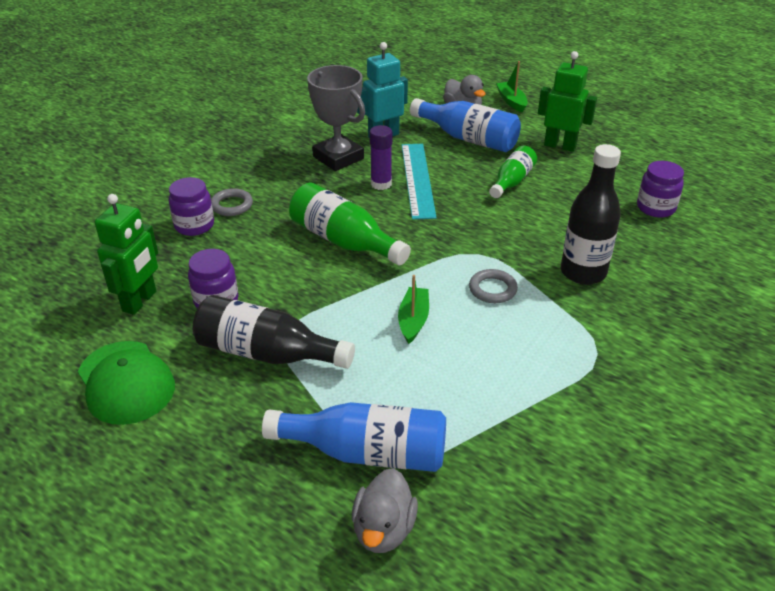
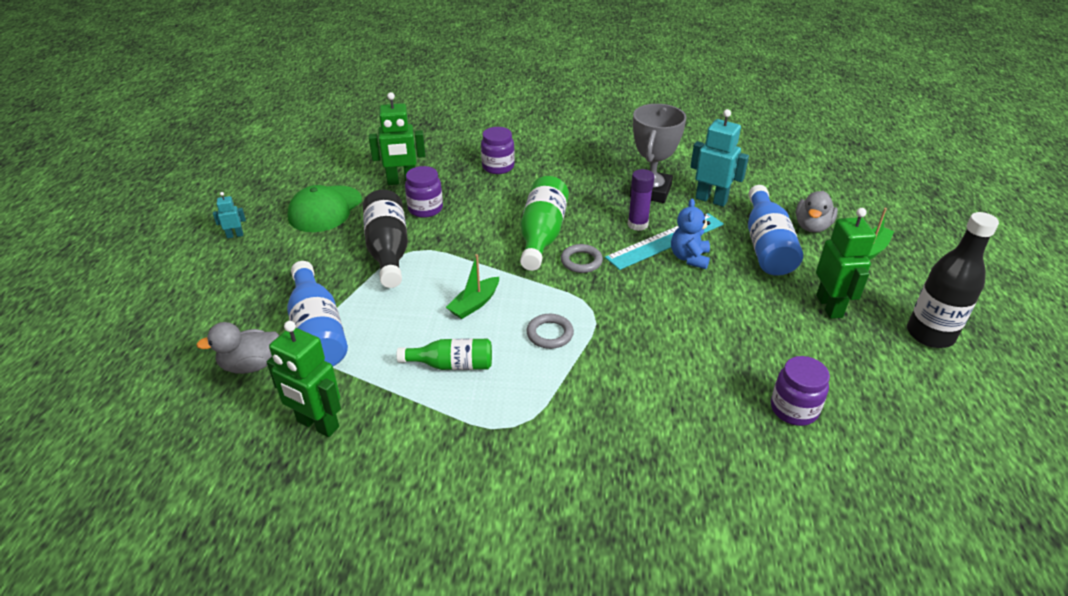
camera: 60 degrees right, 0 degrees up
grey ring [211,188,253,216] -> grey ring moved to [561,244,603,273]
green boat [398,275,429,344] -> green boat turned 150 degrees clockwise [446,254,499,319]
green bottle [489,146,537,198] -> green bottle moved to [397,338,492,370]
black bottle [561,144,621,285] -> black bottle moved to [907,212,999,348]
none -> turquoise robot [213,192,246,238]
none -> green robot [267,321,341,437]
none -> blue teddy bear [671,199,710,269]

